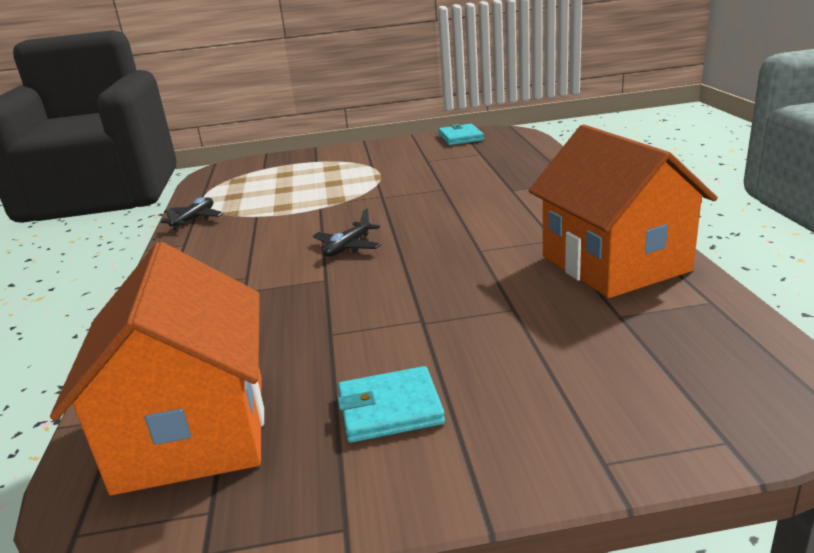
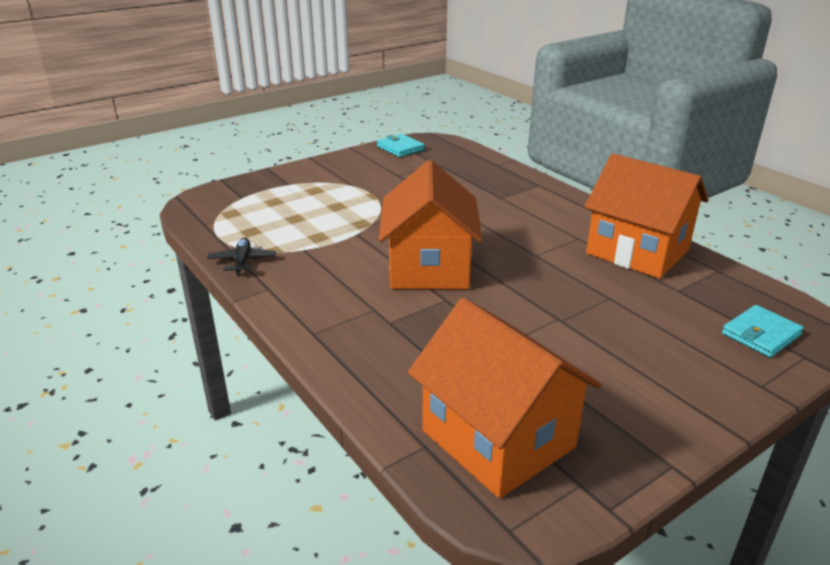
camera: 30 degrees left, 5 degrees up
black plane [313,208,381,257] -> orange house [379,160,483,289]
turquoise wallet [337,366,445,443] -> turquoise wallet moved to [722,305,804,358]

